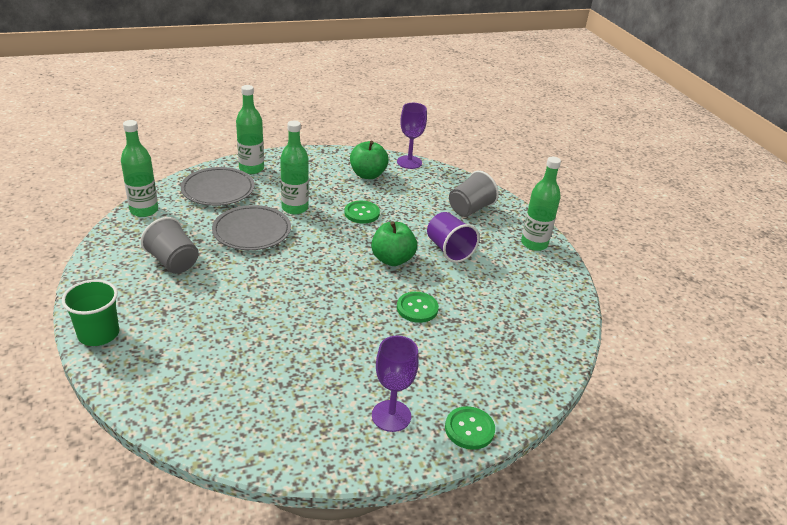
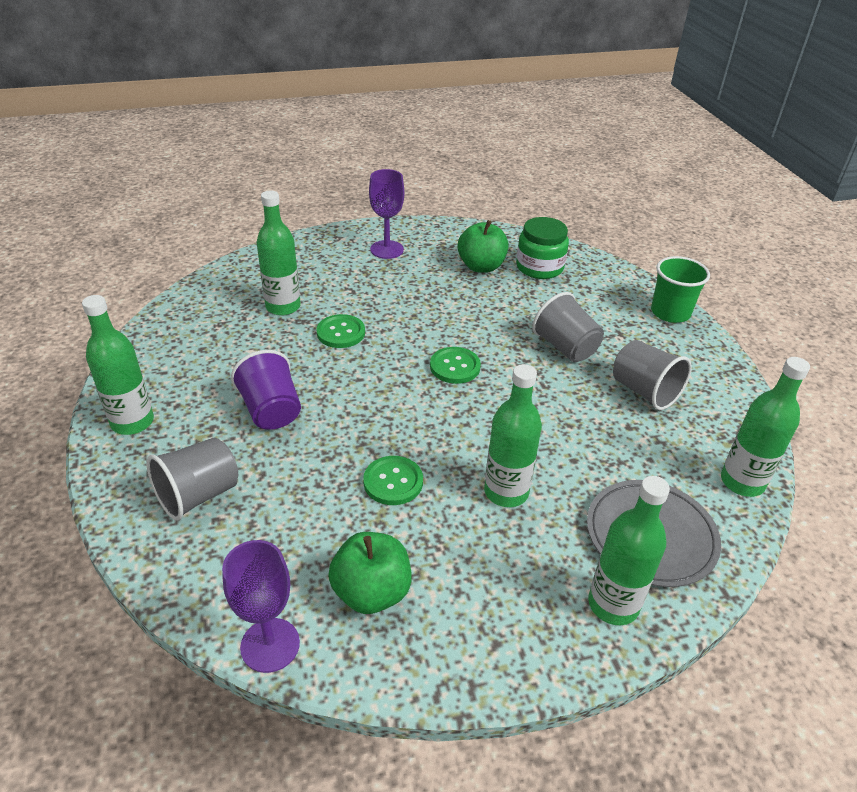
camera: 175 degrees left, 5 degrees up
grey plate [212,205,291,250] -> none
green apple [371,221,417,266] -> green apple moved to [458,220,509,273]
green button [445,406,495,450] -> green button moved to [430,347,481,384]
none -> green bottle [257,190,301,316]
none -> green jar [516,217,569,279]
none -> grey cup [532,292,604,362]

